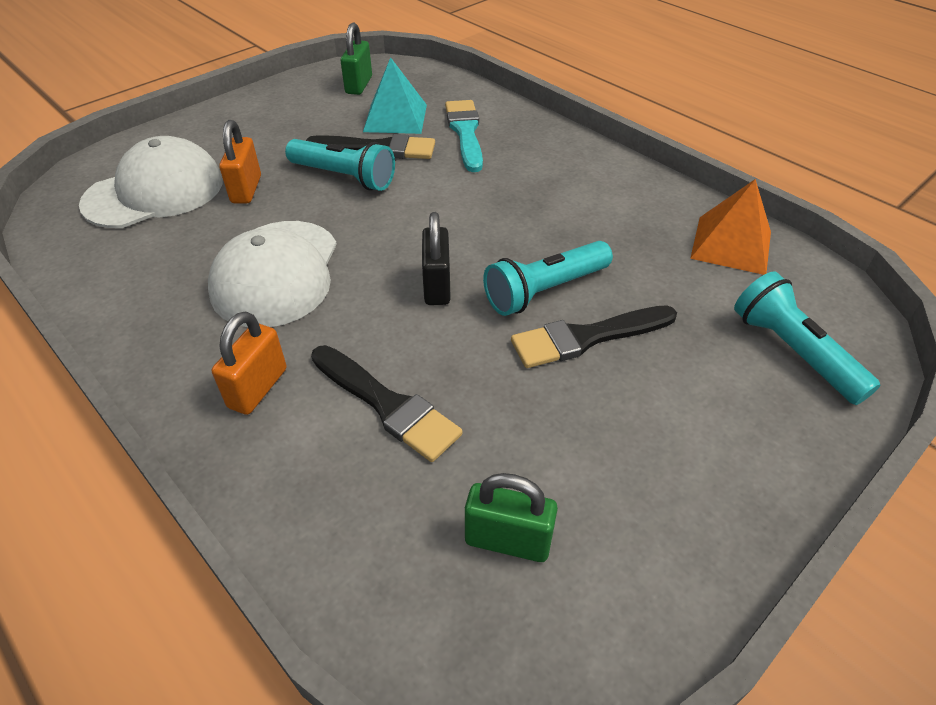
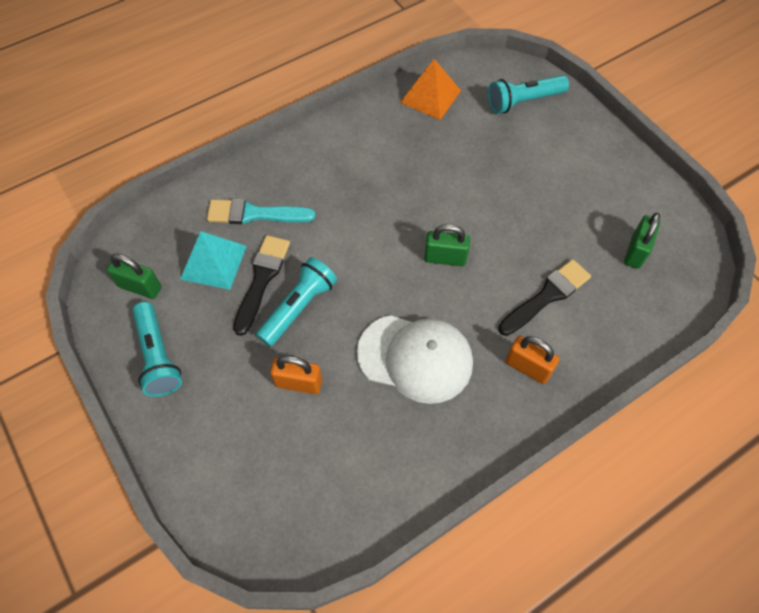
camera: 80 degrees left, 15 degrees up
white cap [79,136,223,228] -> none
black padlock [422,212,451,305] -> green padlock [424,224,470,266]
turquoise flashlight [483,241,613,316] -> turquoise flashlight moved to [132,302,182,397]
black brush [511,305,677,368] -> none

